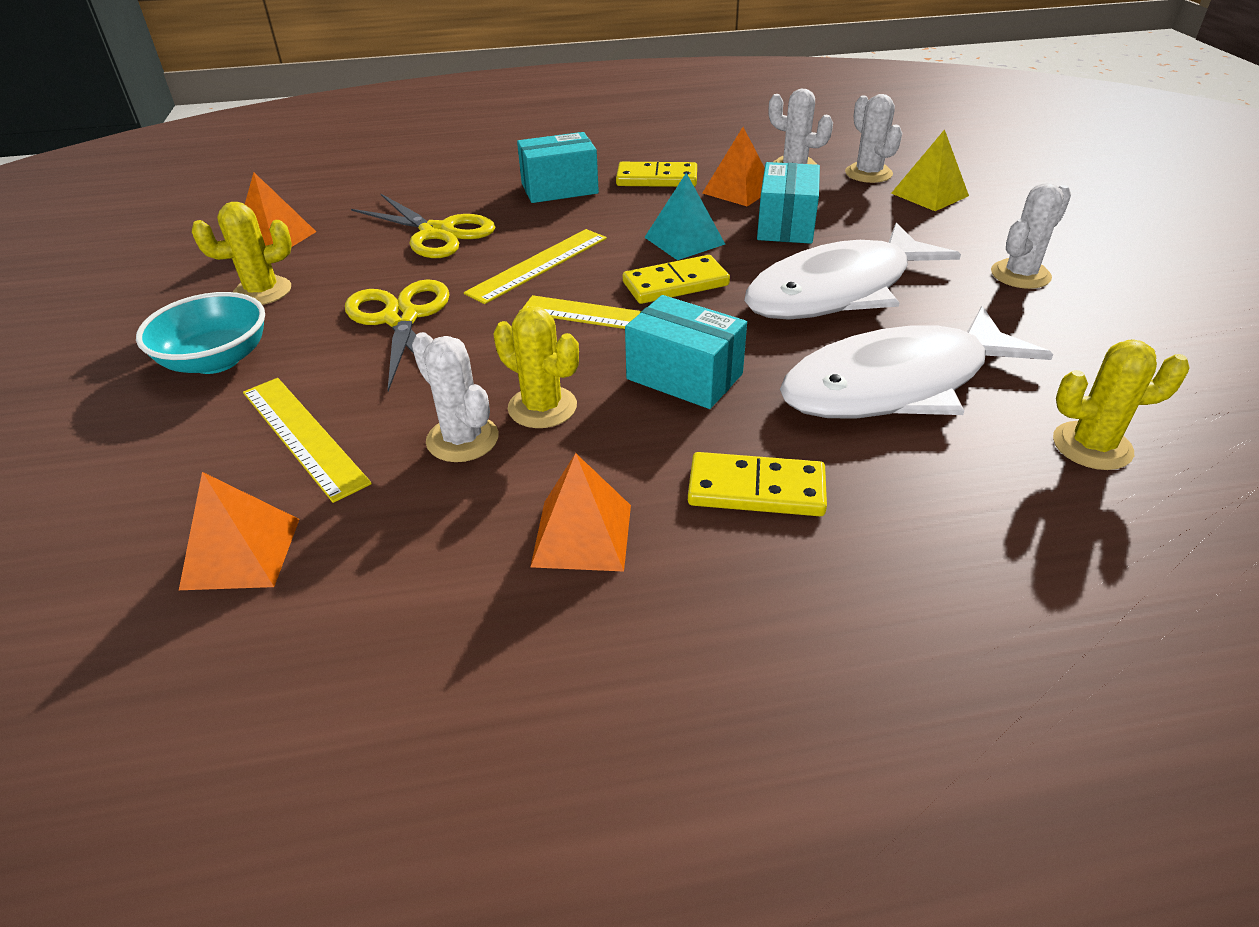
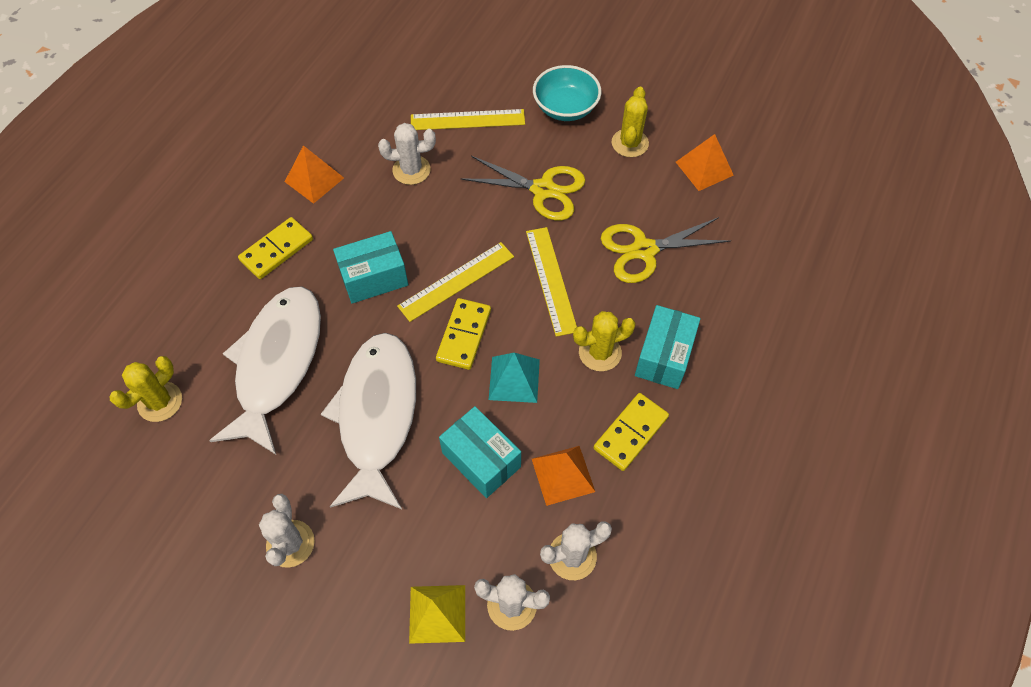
camera: 125 degrees right, 20 degrees up
orange pyramid [179,472,300,590] -> none
yellow cactus [494,306,579,428] -> yellow cactus moved to [573,311,636,371]

